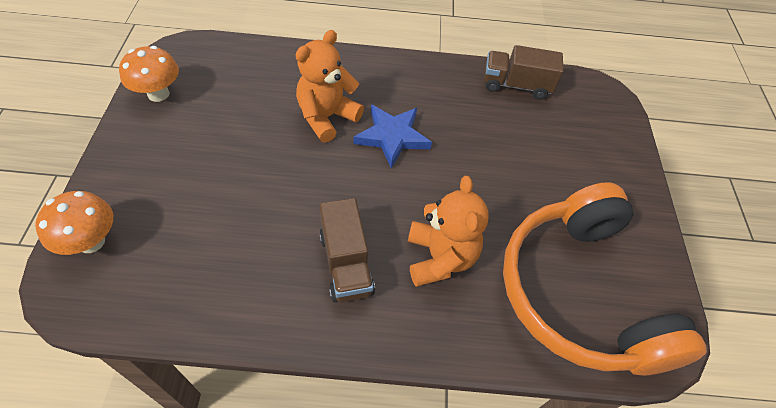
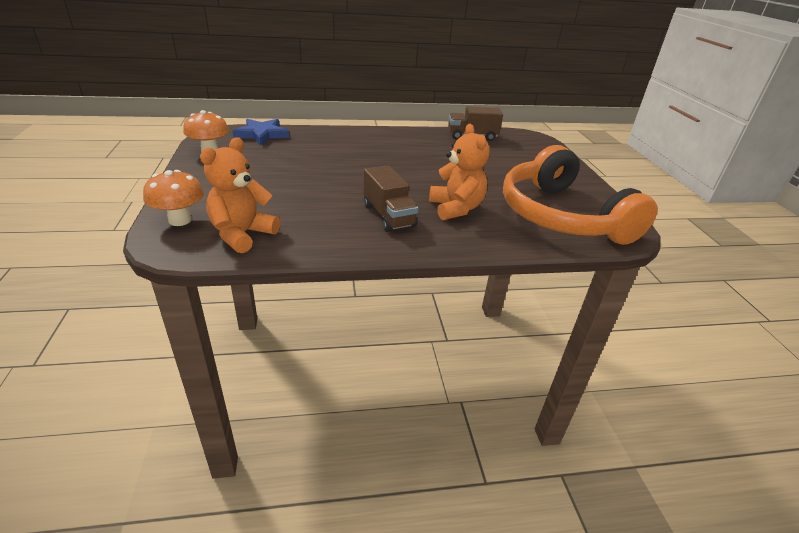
camera: 10 degrees left, 20 degrees down
orange teddy bear [296,30,364,143] -> orange teddy bear moved to [200,137,280,253]
blue star [353,105,432,168] -> blue star moved to [233,119,289,145]

